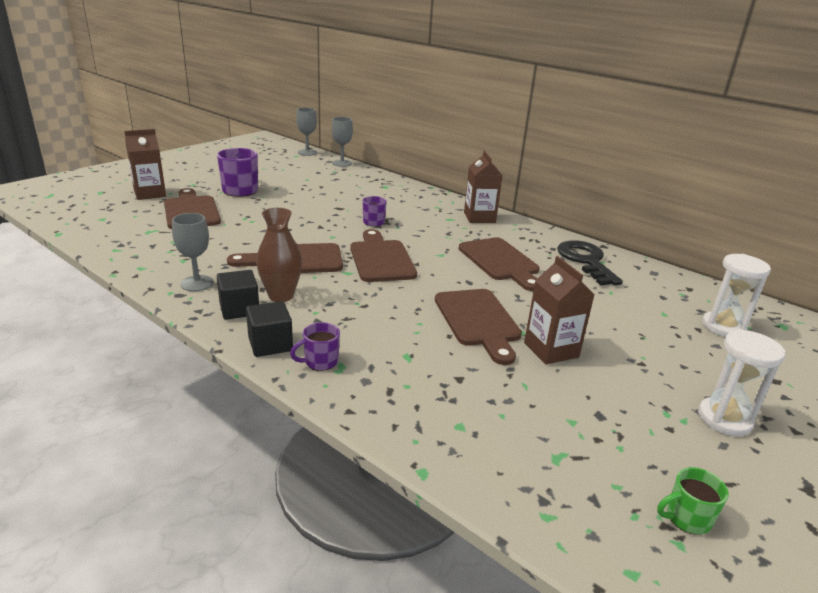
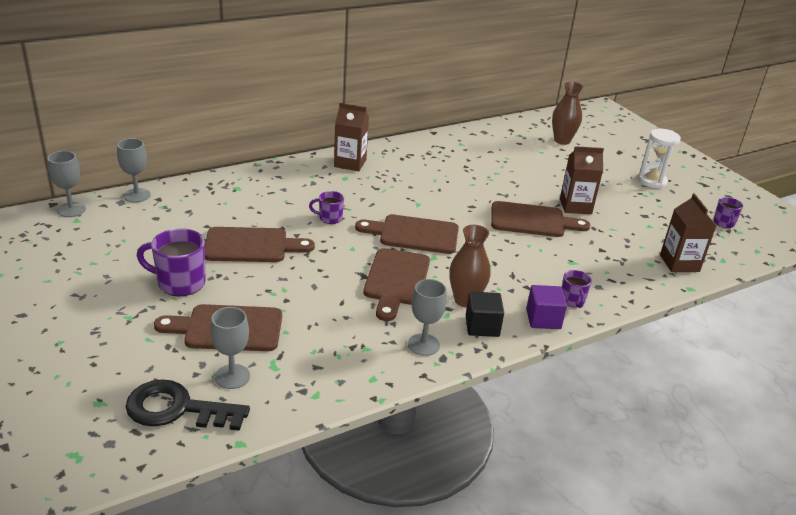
camera: 70 degrees left, 5 degrees up
brown carton [124,129,166,200] -> brown carton moved to [660,193,716,272]
black cube [246,301,293,357] -> purple cube [526,285,567,329]
brown cutting board [459,237,540,291] -> brown cutting board moved to [205,227,315,262]
black key [557,240,623,285] -> black key moved to [125,379,250,431]
green mug [657,467,729,535] -> purple mug [713,197,743,228]
white hourglass [702,254,771,337] -> brown vase [552,82,583,145]
none -> grey goblet [211,307,250,389]

